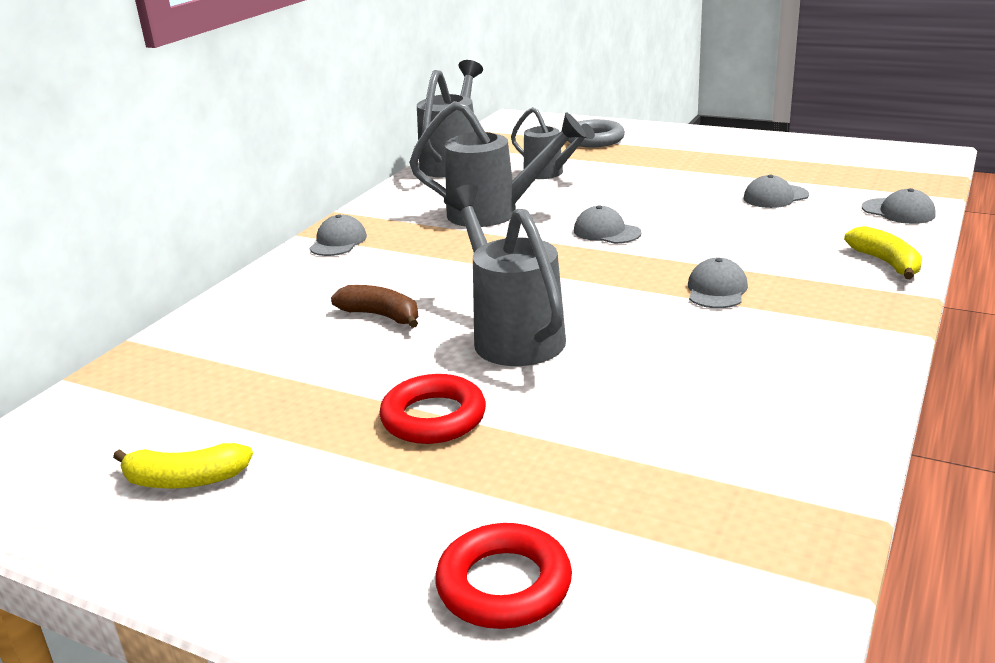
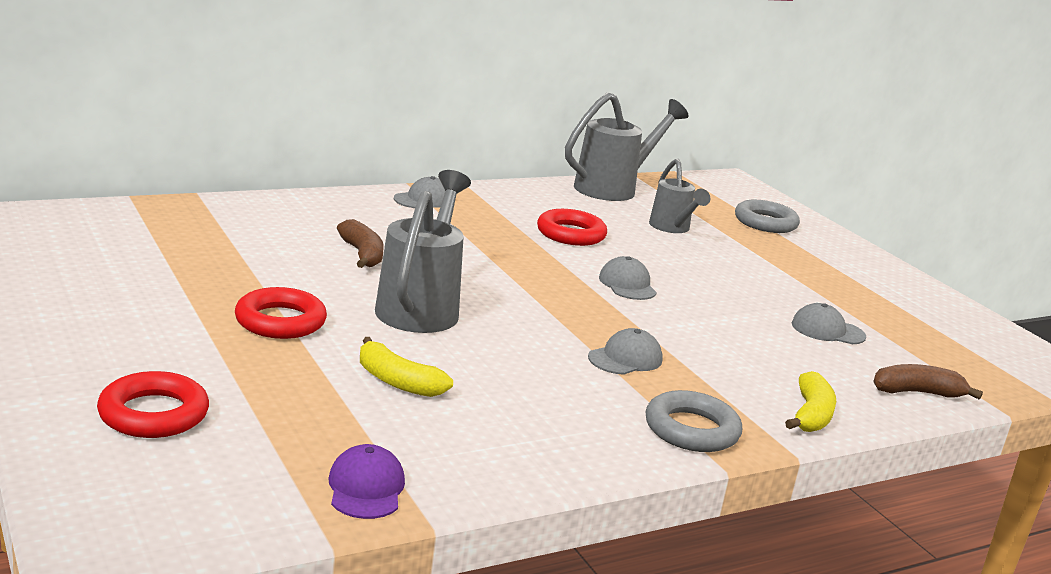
camera: 30 degrees right, 5 degrees down
yellow banana [113,443,253,488] -> yellow banana moved to [360,337,453,397]
grey watering can [409,101,586,227] -> red ring [537,209,607,246]
grey cap [862,188,935,224] -> brown banana [873,364,983,400]
none -> purple cap [328,444,405,519]
none -> grey ring [645,390,742,452]

